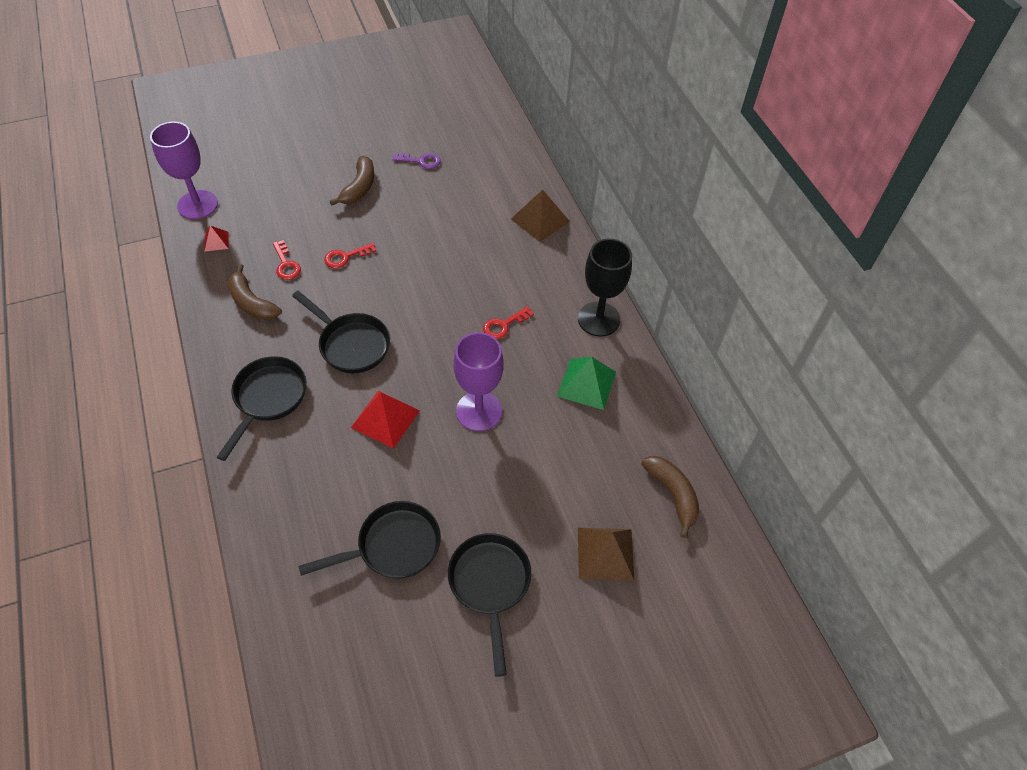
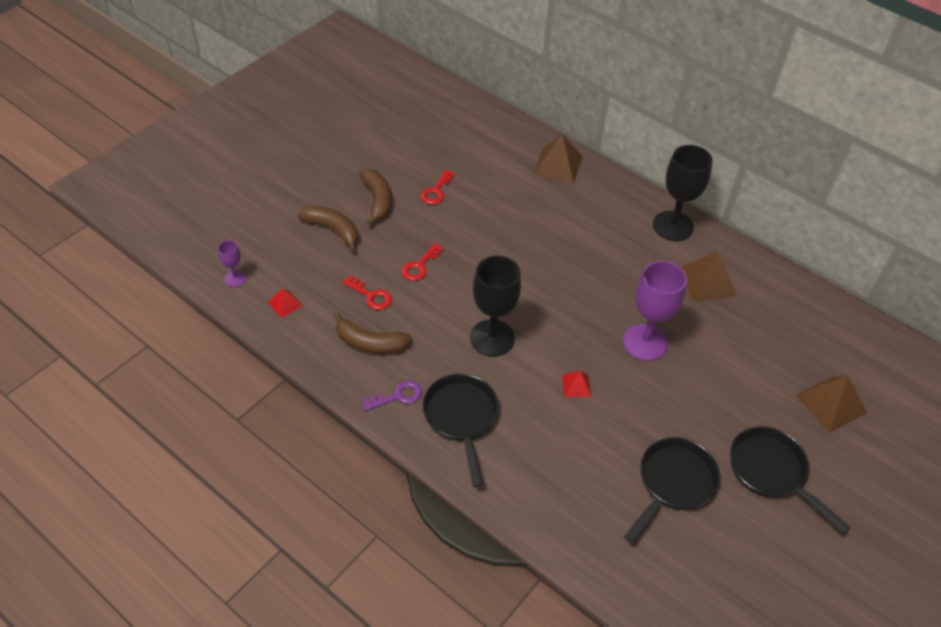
camera: 30 degrees left, 5 degrees down
purple goblet [150,122,218,219] -> purple goblet [218,240,246,287], size x0.48
black pan [292,291,390,373] -> black goblet [470,256,521,357]
red pyramid [351,391,420,449] -> red pyramid [562,371,591,397], size x0.53
purple key [392,152,441,169] -> purple key moved to [362,380,422,411]
red key [483,306,534,339] -> red key moved to [421,170,455,205]
green pyramid [557,357,616,410] -> brown pyramid [681,252,737,302]
brown banana [641,456,699,538] -> brown banana moved to [297,206,358,252]

